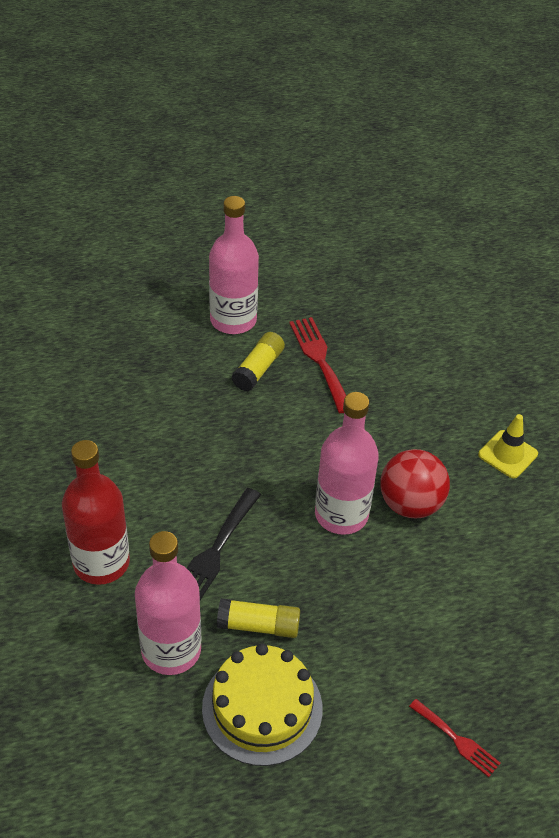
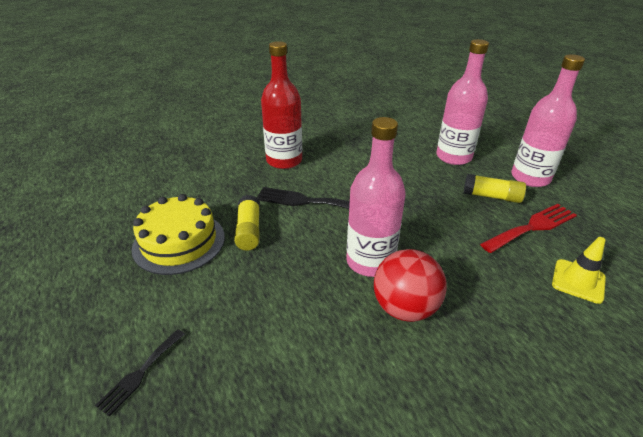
camera: 80 degrees right, 10 degrees down
pink bottle [135,531,202,675] -> pink bottle moved to [436,39,489,165]
red fork [409,699,500,777] -> black fork [95,329,185,416]
yellow traffic cone [478,414,538,478] -> yellow traffic cone moved to [552,237,606,304]

